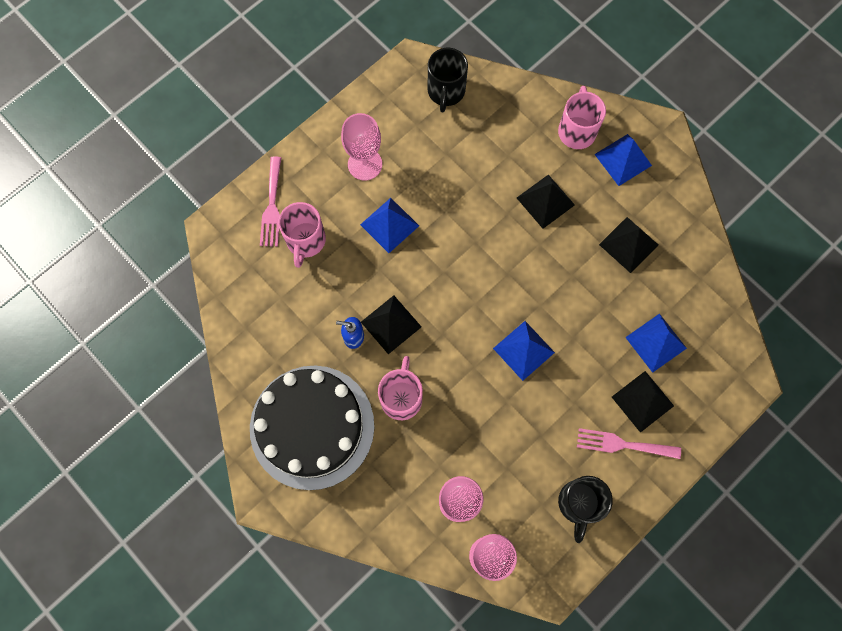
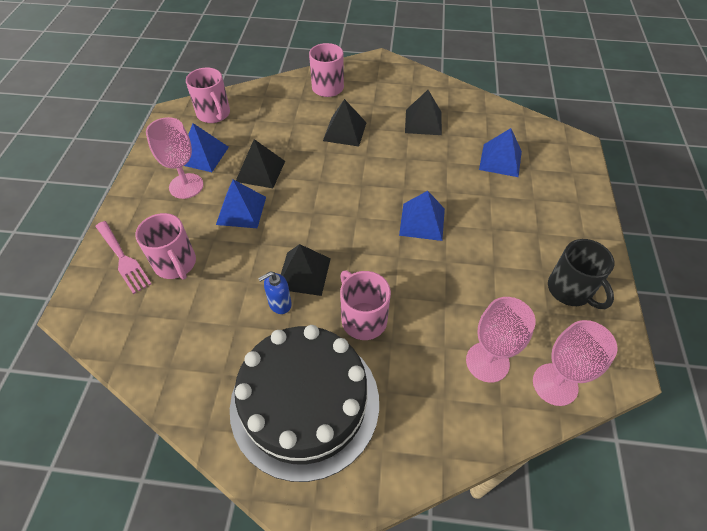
camera: 40 degrees left, 20 degrees down
black mug [428,48,468,112] -> pink mug [186,68,230,123]
pink fork [577,428,681,459] -> none
blue pyramid [594,134,652,186] -> blue pyramid moved to [184,123,229,172]
black pyramid [612,371,674,433] -> black pyramid moved to [236,139,285,188]

